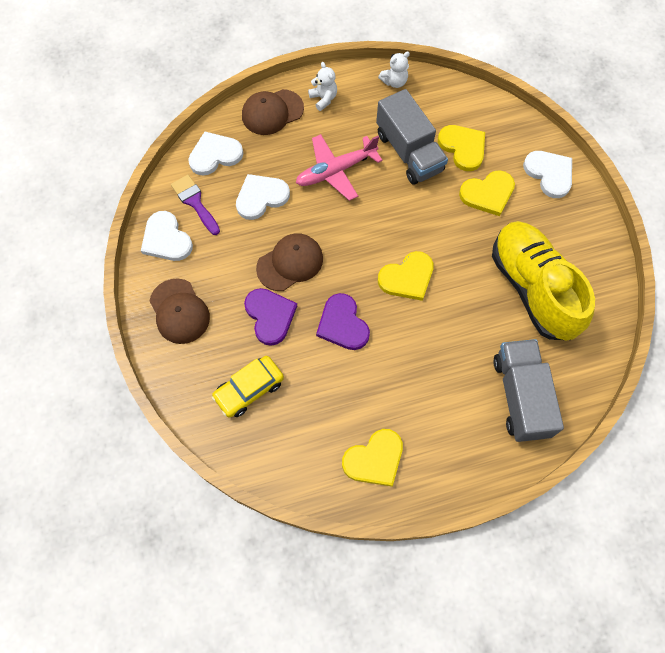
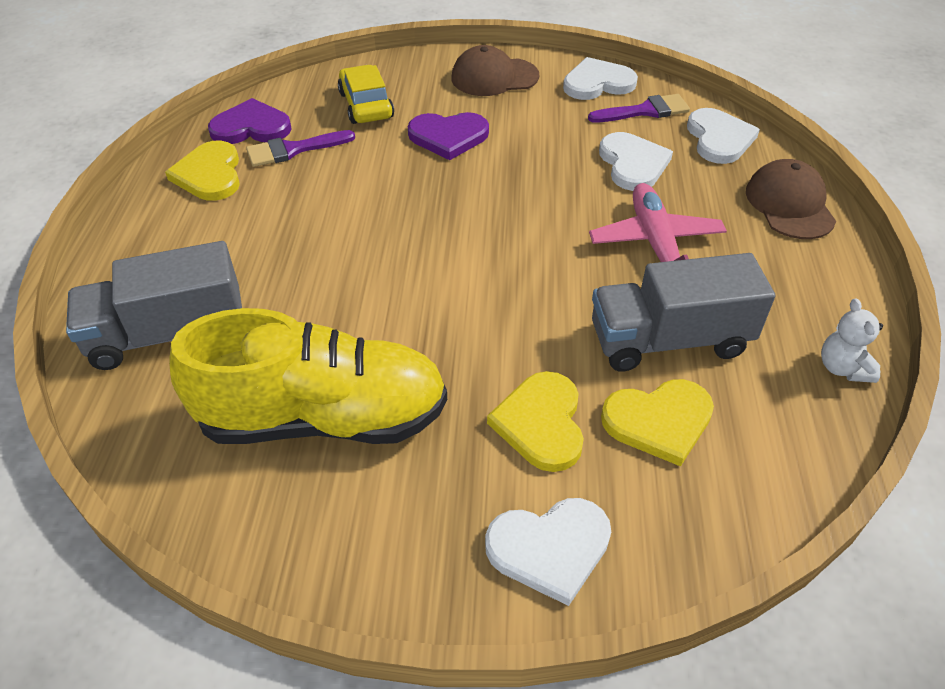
camera: 110 degrees right, 20 degrees down
brown cap [256,233,323,291] -> none
white teddy bear [308,62,337,111] -> none
purple heart [316,293,370,350] -> purple heart moved to [208,98,292,144]
yellow heart [378,251,434,301] -> none
grey truck [493,339,564,442] -> grey truck turned 150 degrees clockwise [66,241,242,370]
none -> purple brush [246,130,355,167]

